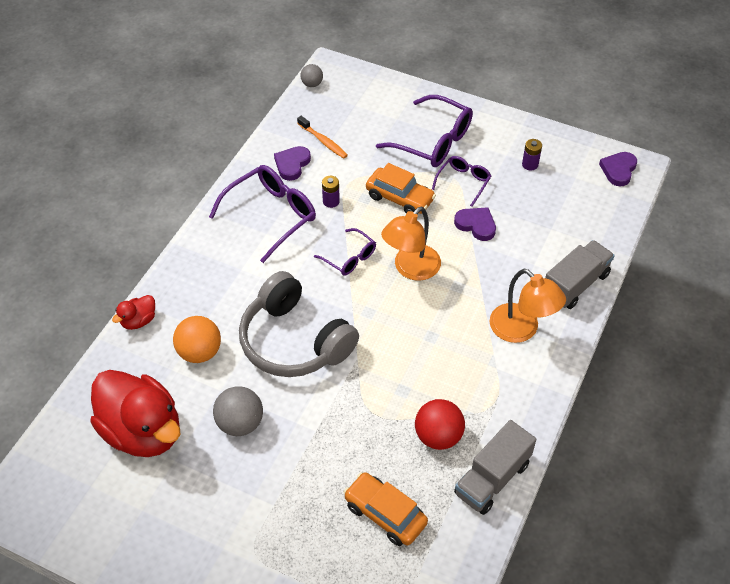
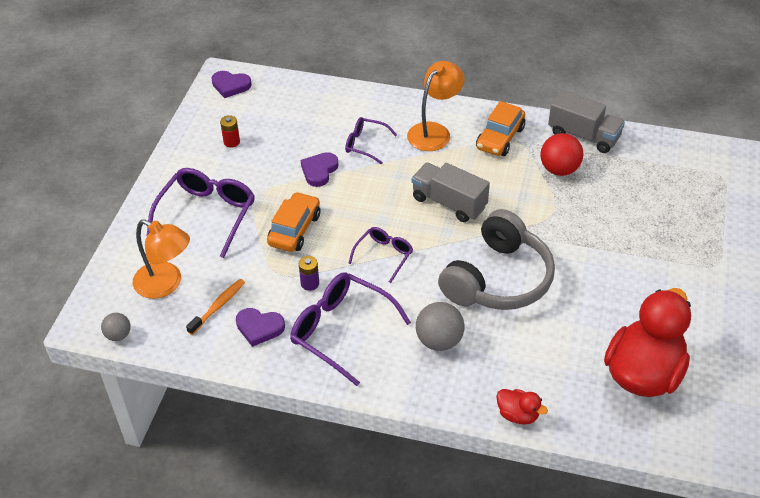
camera: 100 degrees left, 5 degrees down
orange ball [173,316,221,363] -> none
grey ball [213,386,263,436] -> grey ball moved to [416,302,464,351]
orange car [344,472,428,546] -> orange car moved to [476,101,525,156]
orange lamp [381,207,441,281] -> orange lamp moved to [133,219,190,299]
purple glasses [432,156,491,207] -> purple glasses moved to [345,117,397,164]
purple battery [522,139,542,171] -> red battery [220,115,240,148]
grey truck [545,240,615,309] -> grey truck moved to [412,163,490,222]

